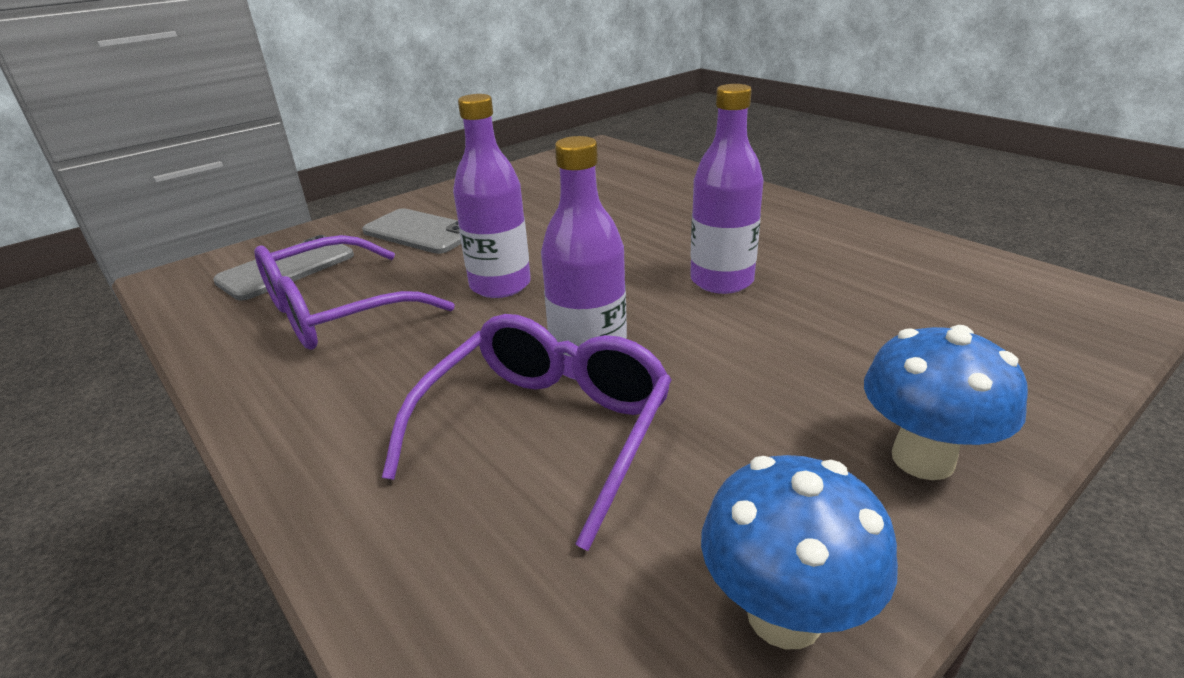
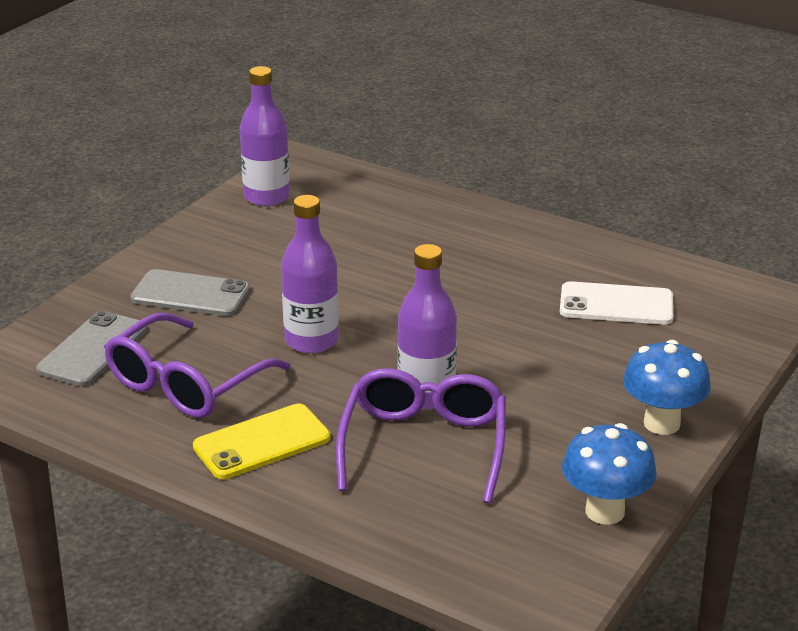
camera: 20 degrees left, 0 degrees up
purple bottle [690,84,764,294] -> purple bottle moved to [240,66,290,206]
none -> yellow phone [193,404,330,479]
none -> white phone [560,281,674,325]

